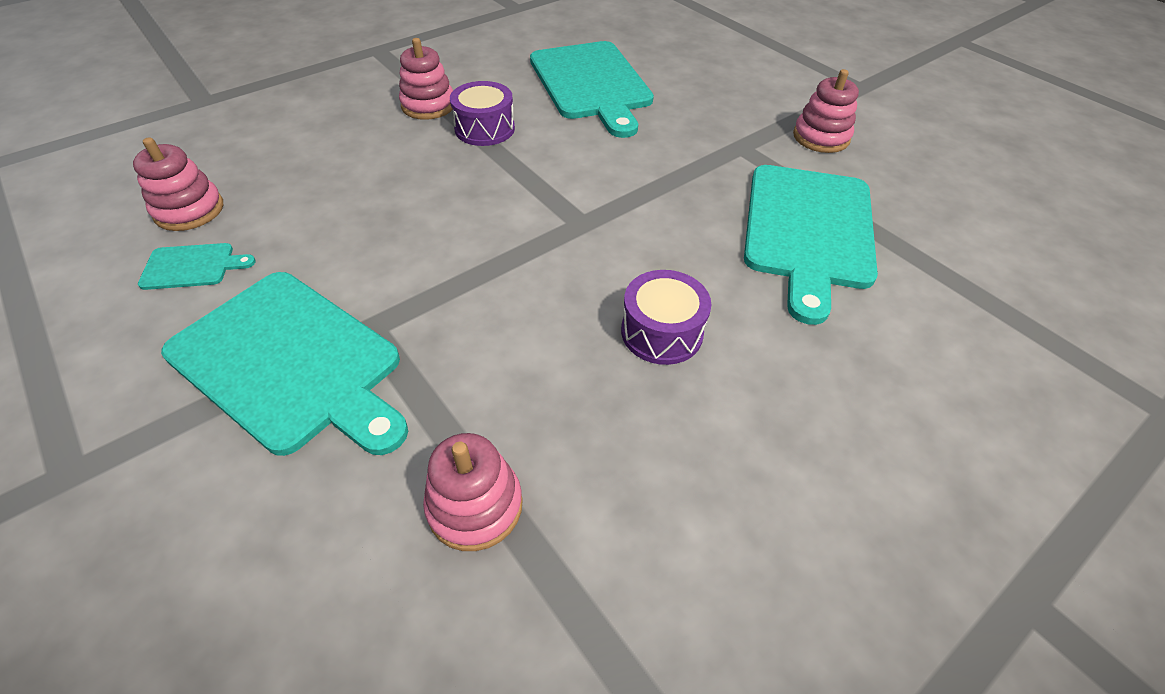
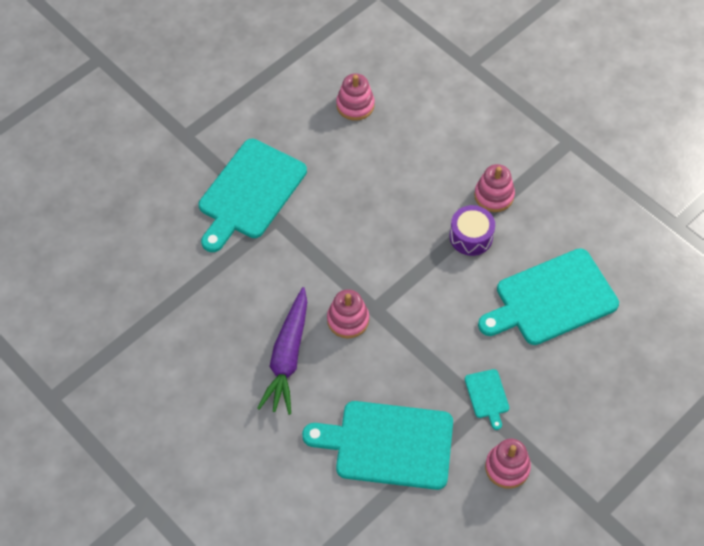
camera: 85 degrees right, 10 degrees up
turquoise cutting board [138,243,256,290] -> turquoise cutting board moved to [465,369,509,430]
pink stacking toy [423,433,523,551] -> pink stacking toy moved to [327,289,369,339]
purple drum [621,270,711,365] -> purple carrot [257,287,307,415]

